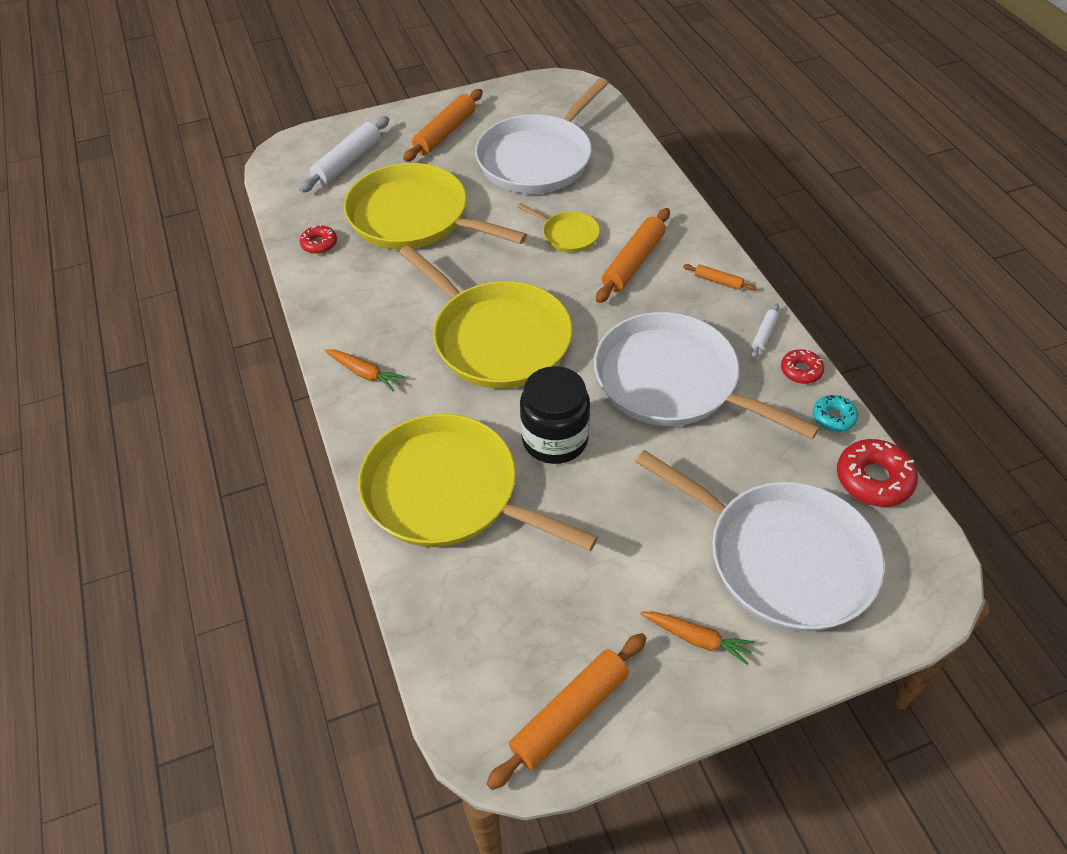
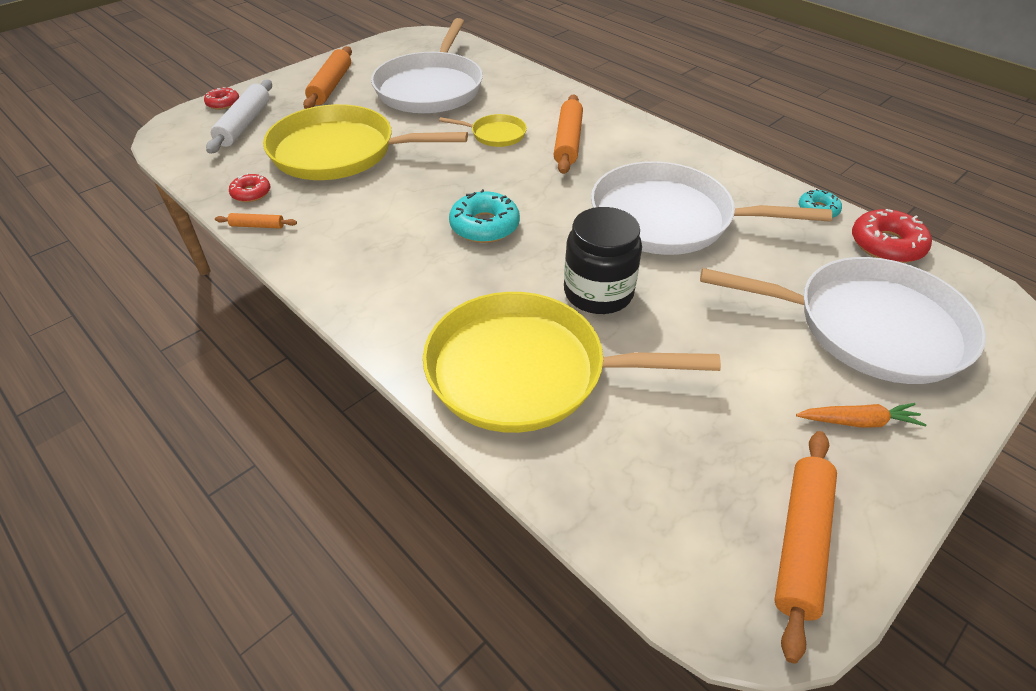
camera: 25 degrees left, 5 degrees down
orange carrot [325,349,405,391] -> none
yellow pan [399,245,572,389] -> turquoise donut [449,189,520,243]
orange rolling pin [683,264,756,291] -> orange rolling pin moved to [215,213,297,229]
white rolling pin [751,304,779,359] -> none
red donut [781,349,824,384] -> red donut moved to [204,87,239,110]

